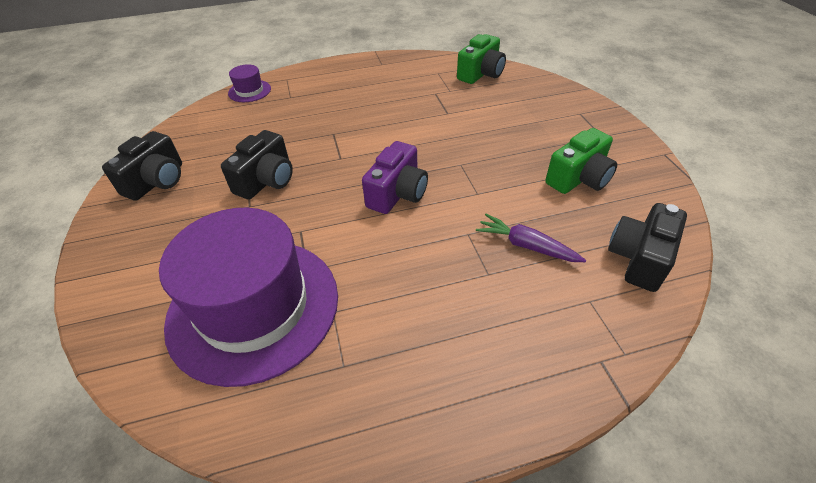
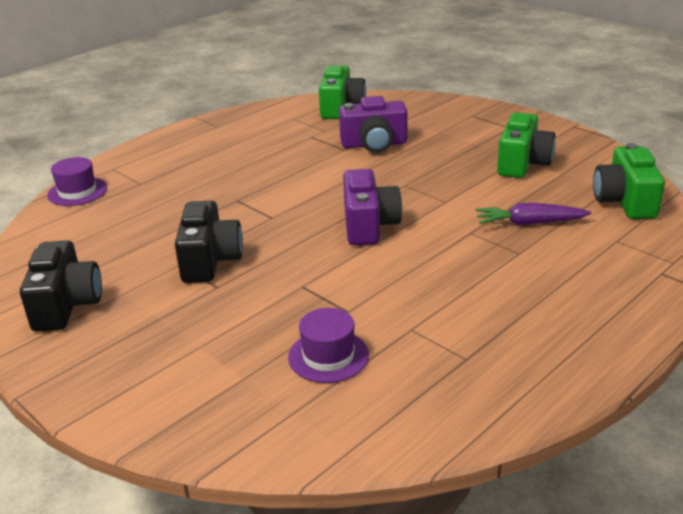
camera: 30 degrees left, 15 degrees down
purple hat [159,208,338,387] -> purple hat [288,308,369,383], size x0.41
black camera [608,203,687,292] -> green camera [593,143,665,219]
none -> purple camera [339,96,408,153]

